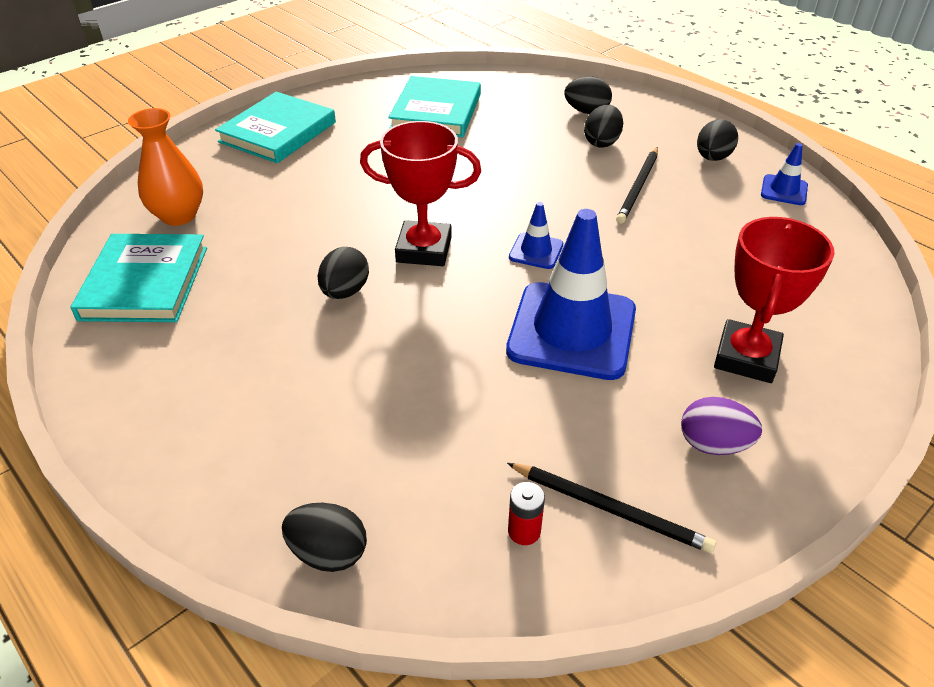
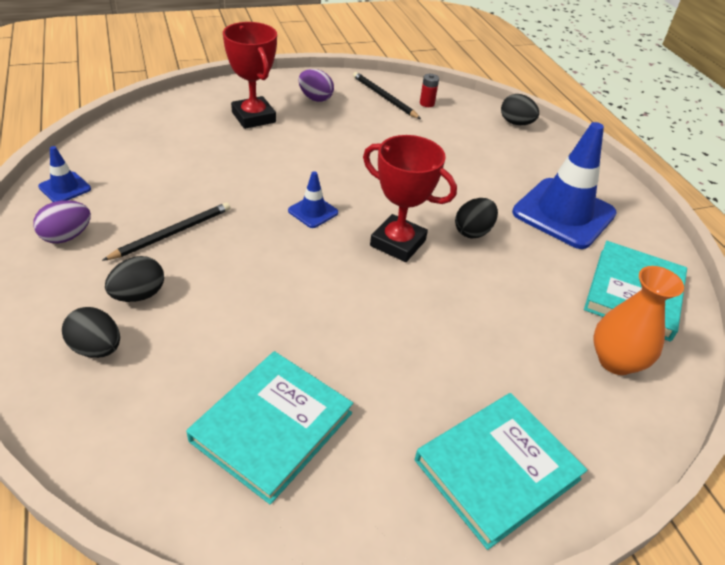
camera: 160 degrees left, 0 degrees up
blue traffic cone [506,209,636,380] -> blue traffic cone moved to [512,122,617,249]
black egg [697,119,738,161] -> purple egg [33,200,91,243]
red trophy [714,217,834,383] -> red trophy turned 75 degrees counterclockwise [223,22,277,129]

